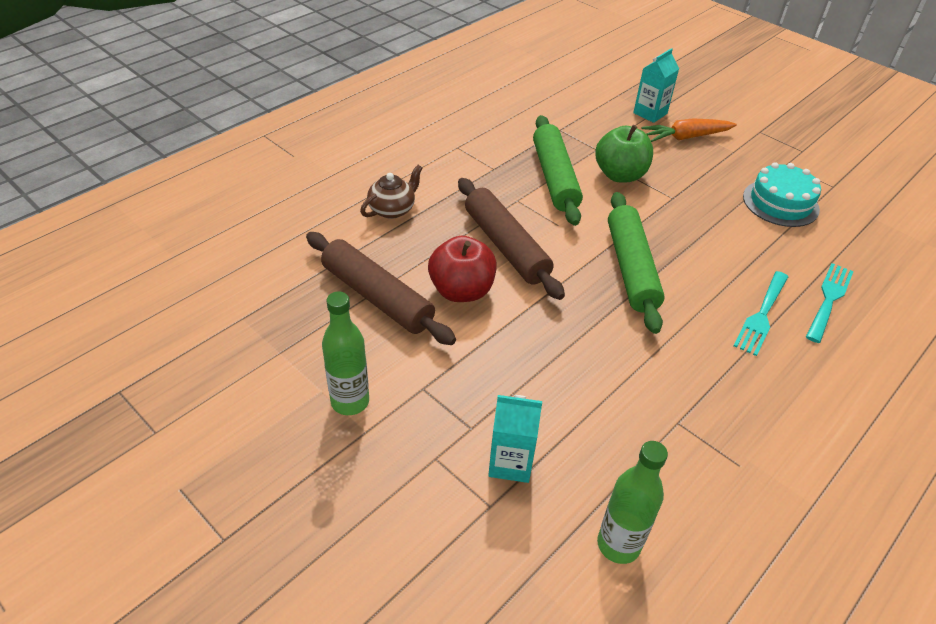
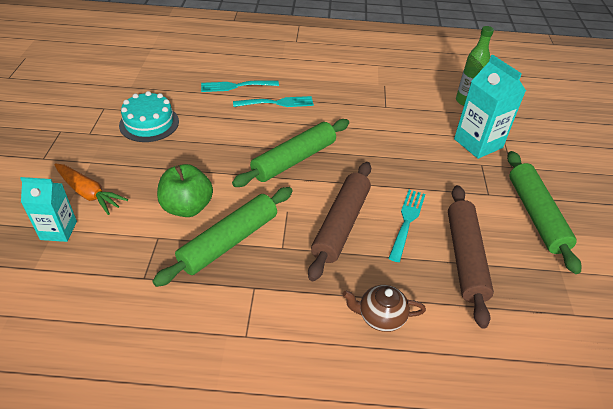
camera: 130 degrees left, 0 degrees up
green bottle [322,292,369,415] -> green rolling pin [507,151,581,274]
red apple [428,236,497,302] -> turquoise fork [388,190,425,262]
turquoise carton [488,395,542,483] -> turquoise carton [454,55,526,159], size x1.55

